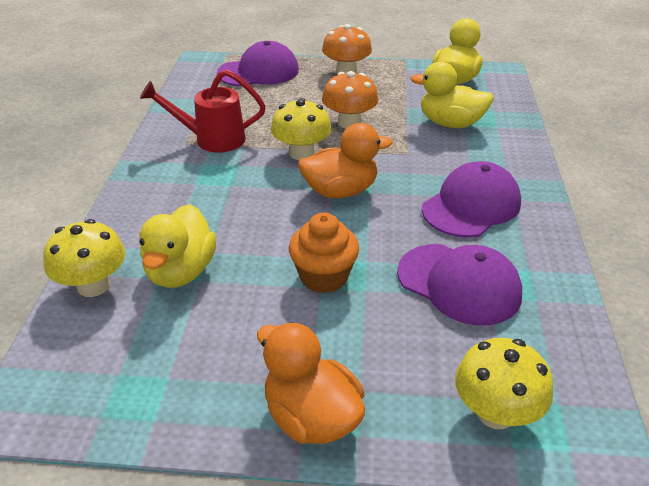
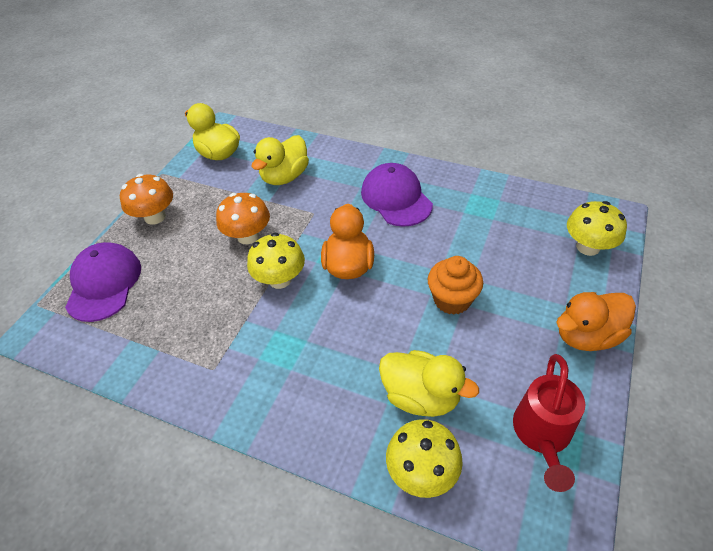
camera: 70 degrees left, 10 degrees up
red watering can [140,70,266,153] -> red watering can moved to [513,354,585,492]
purple cap [397,244,522,325] -> none

